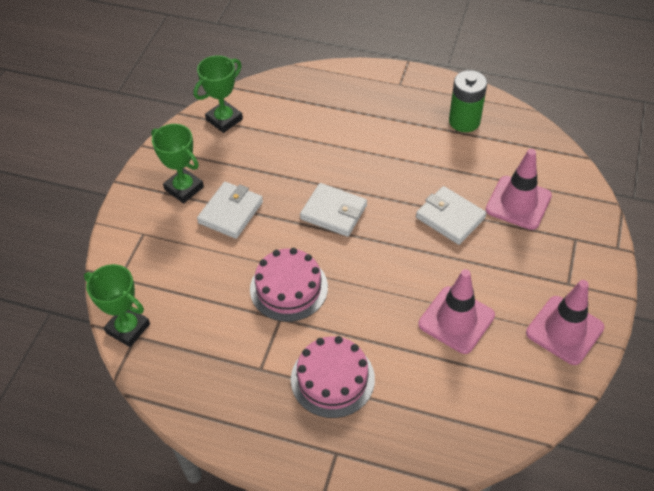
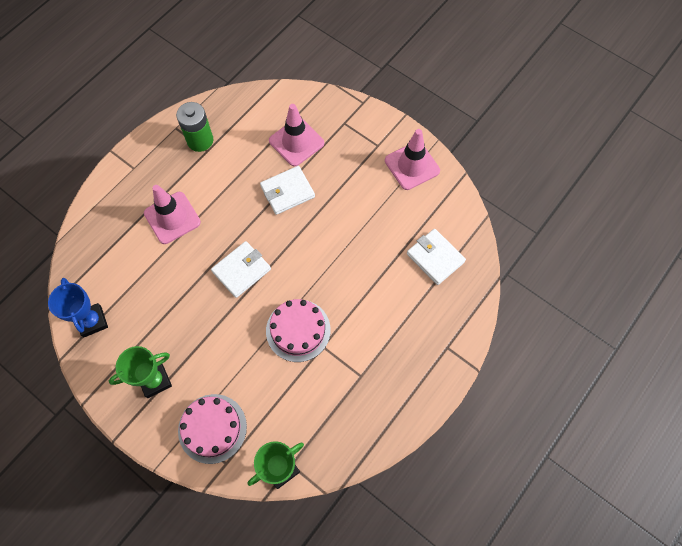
camera: 70 degrees left, 15 degrees up
green trophy [194,55,243,133] -> blue trophy [48,278,108,337]
white wallet [197,182,263,239] -> white wallet moved to [407,229,466,285]
pink cake [291,336,375,418] -> pink cake moved to [178,394,247,464]
pink traffic cone [418,269,495,354] -> pink traffic cone moved to [144,185,201,244]

